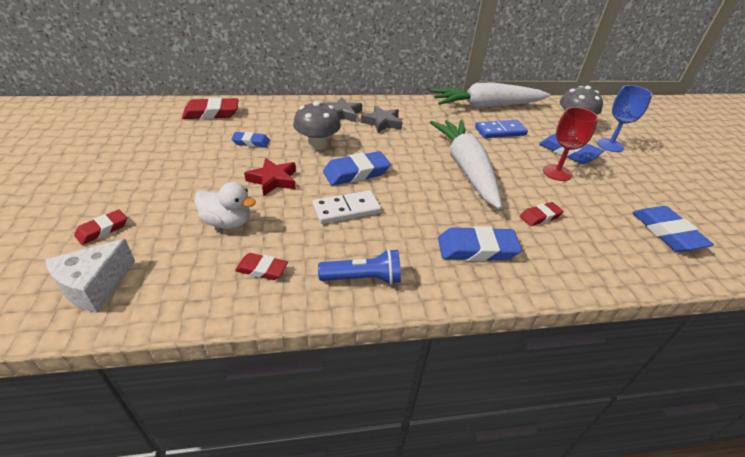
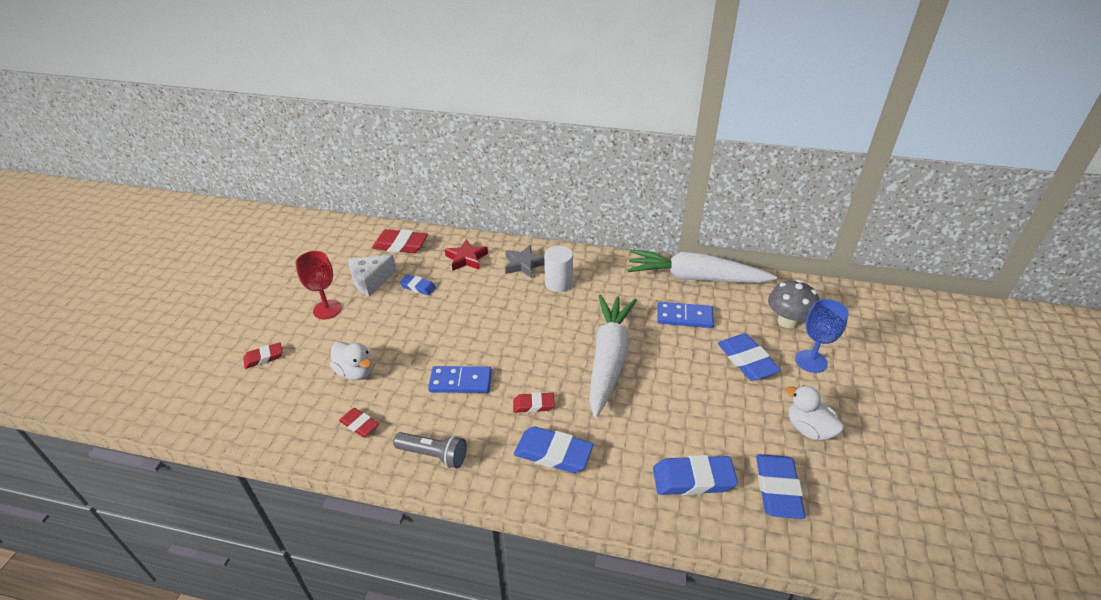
camera: 25 degrees right, 0 degrees up
white cheese [45,239,135,313] -> white cheese moved to [348,255,397,296]
red star [244,158,296,196] -> red star moved to [445,239,488,271]
grey mushroom [293,101,341,150] -> none
white domino [313,190,381,224] -> blue domino [428,366,492,393]
blue flashlight [318,249,401,285] -> grey flashlight [393,432,467,468]
blue eraser [323,151,391,185] -> blue eraser moved to [653,455,738,495]
grey star [361,106,402,133] -> white cylinder [544,246,573,292]
red eraser [520,202,564,226] -> red eraser moved to [513,392,555,413]
red goblet [543,107,598,181] -> red goblet moved to [296,251,342,319]
none -> white duck [786,385,844,440]

